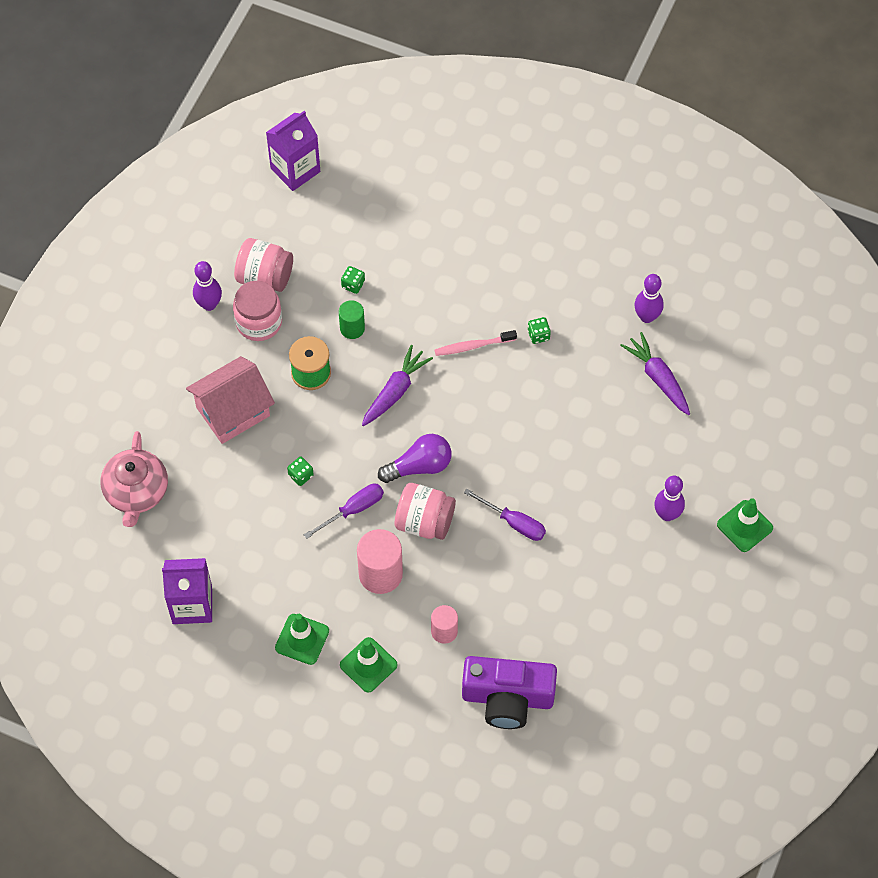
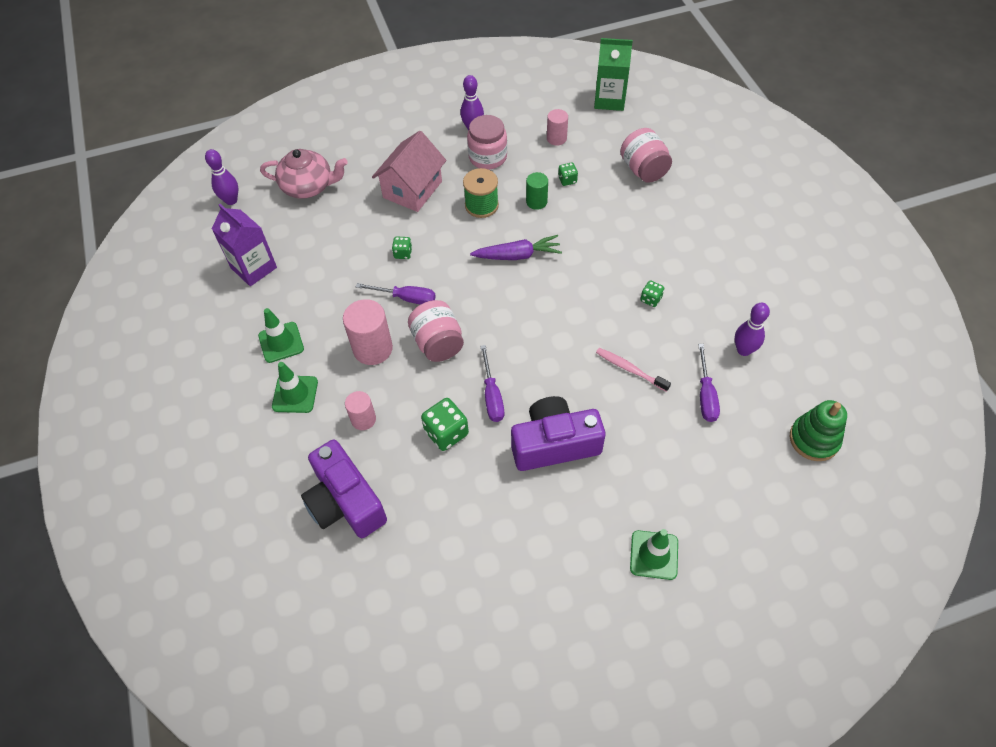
camera: 50 degrees right, 5 degrees down
pink teapot [100,431,168,527] -> pink teapot turned 135 degrees counterclockwise [260,149,348,199]
pink house [186,356,275,444] -> pink house turned 75 degrees counterclockwise [372,131,446,212]
pink jar [234,238,293,292] -> pink jar moved to [620,128,672,183]
purple carton [266,111,320,191] -> green carton [594,38,633,111]
purple light bulb [378,434,451,483] -> none
pink toothbrush [435,330,517,356] -> pink toothbrush moved to [596,348,671,392]
purple carrot [620,332,690,415] -> purple screwdriver [698,344,720,422]
purple bowling pin [654,476,685,521] -> purple bowling pin moved to [205,149,238,205]
none -> green dice [421,398,469,451]
none -> purple camera [511,396,605,471]
none -> pink cylinder [547,109,568,146]
none -> green stacking toy [790,400,847,461]

